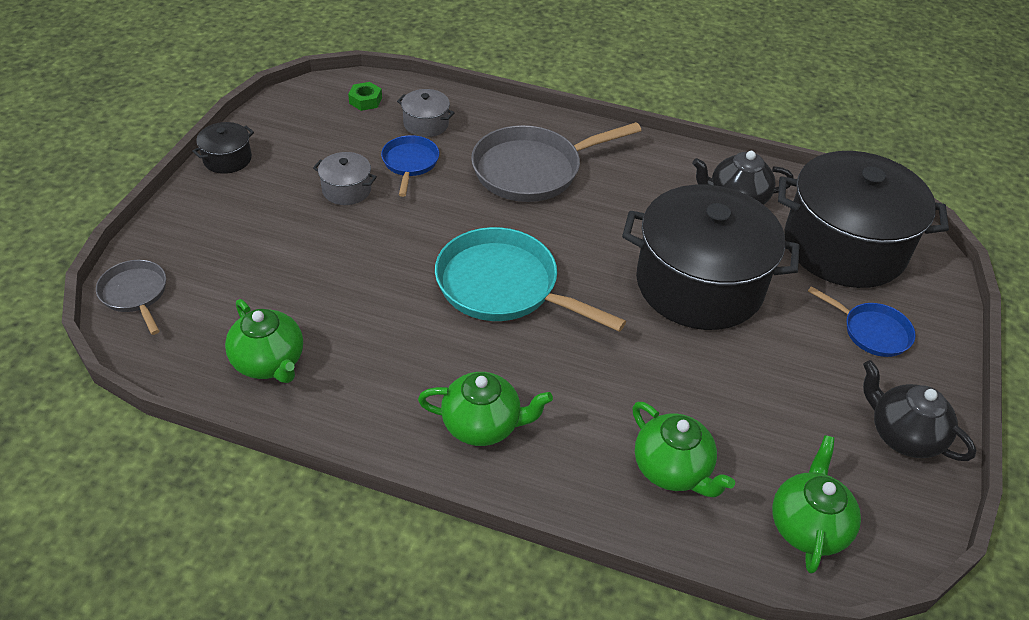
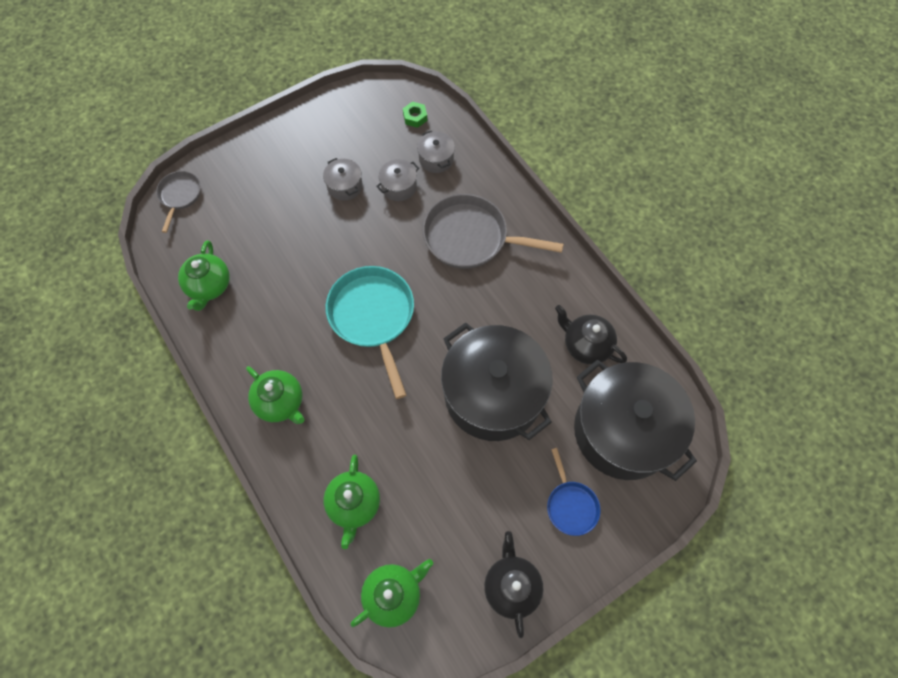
camera: 40 degrees right, 20 degrees up
black pot [192,122,254,174] -> none
blue pan [381,135,439,197] -> grey pot [376,159,419,201]

